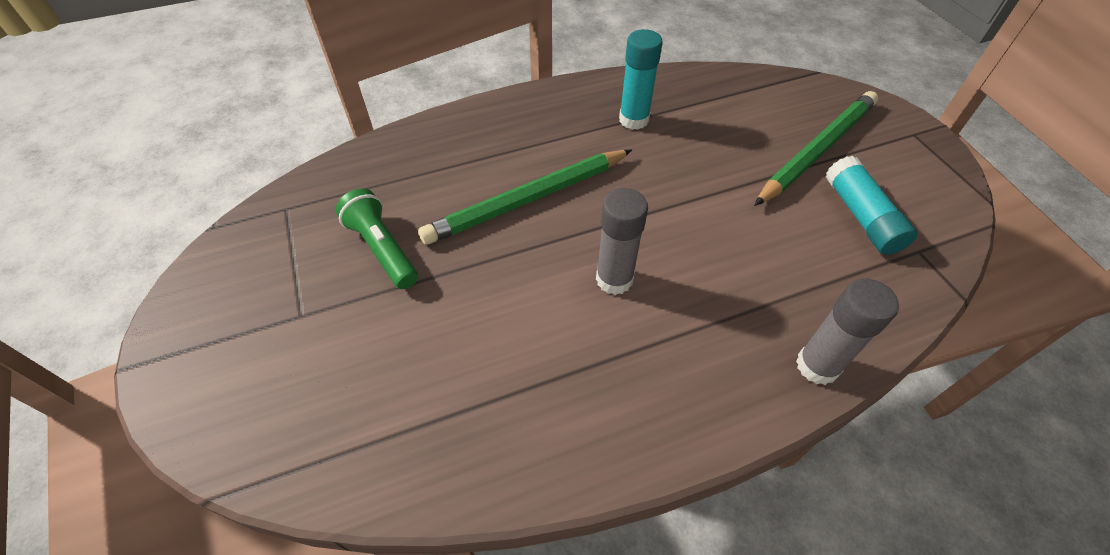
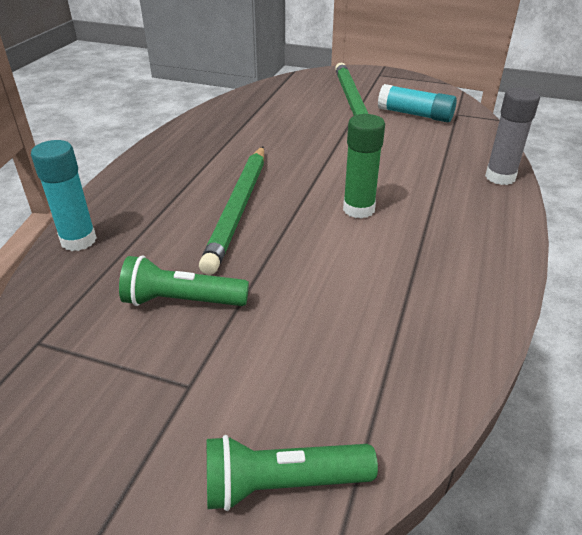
camera: 50 degrees left, 15 degrees down
grey glue stick [596,188,648,295] -> green glue stick [343,114,385,219]
turquoise glue stick [619,29,663,130] -> turquoise glue stick moved to [31,140,97,251]
none -> green flashlight [207,435,378,511]

